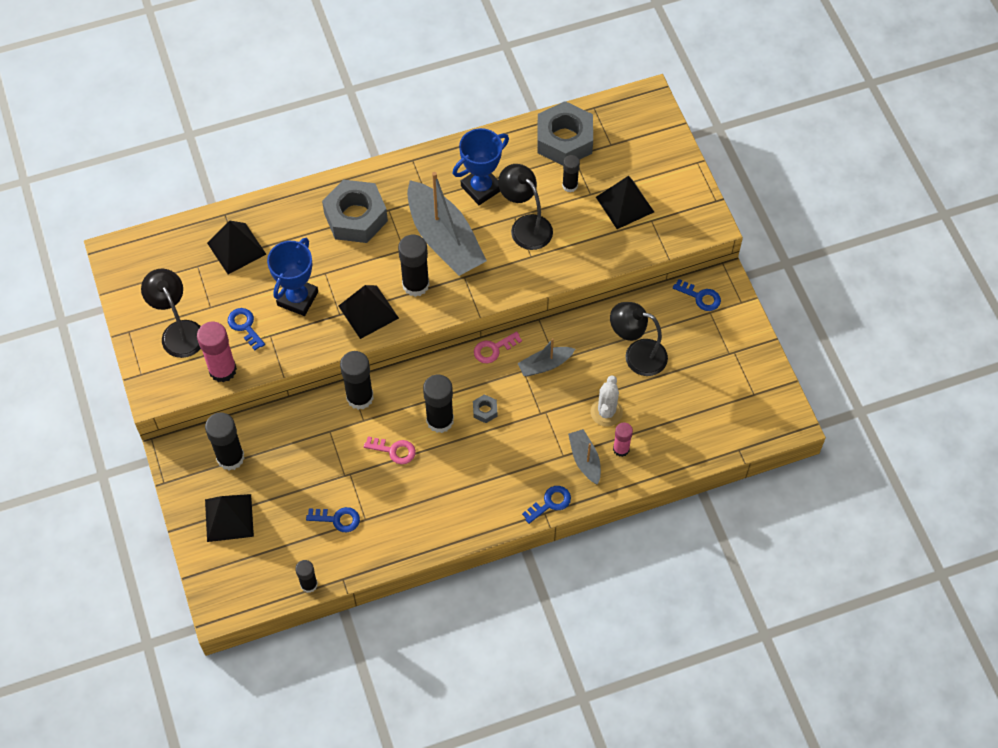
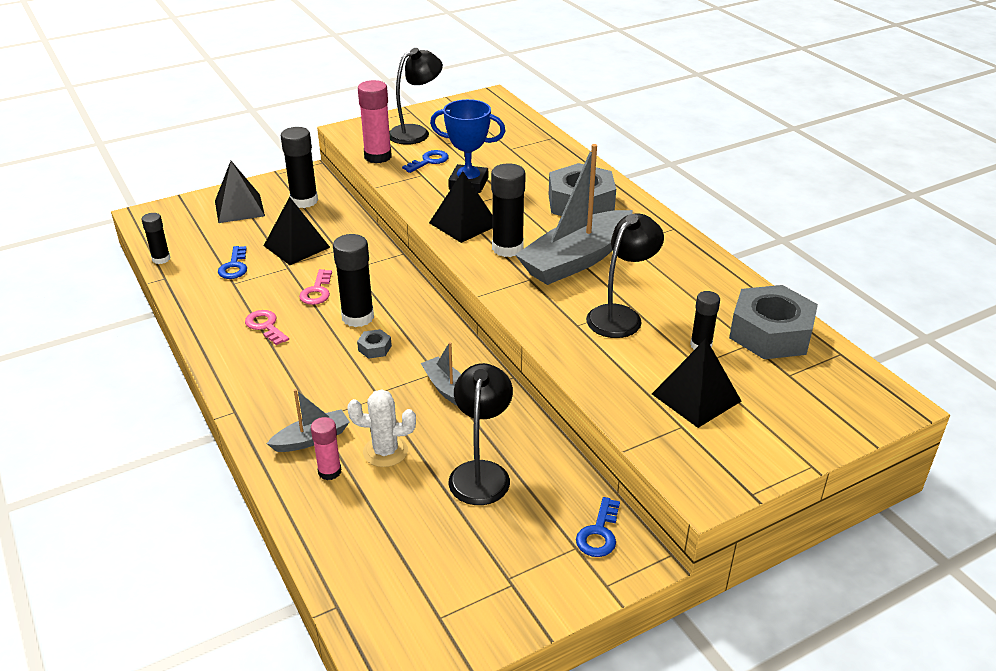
camera: 80 degrees right, 25 degrees down
black pyramid [207,221,266,274] -> black pyramid moved to [264,197,330,265]
black glue stick [340,351,374,410] -> none
blue trophy [453,128,509,205] -> none
pink key [474,331,522,363] -> pink key moved to [245,310,289,345]
blue key [522,486,571,524] -> none

